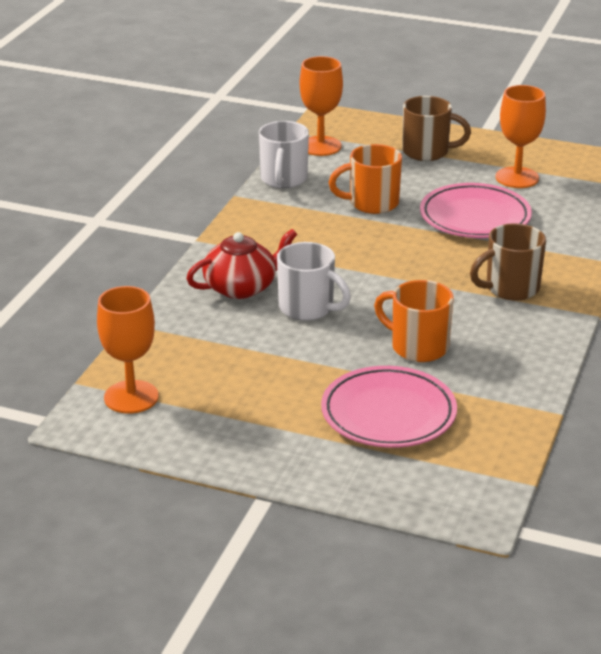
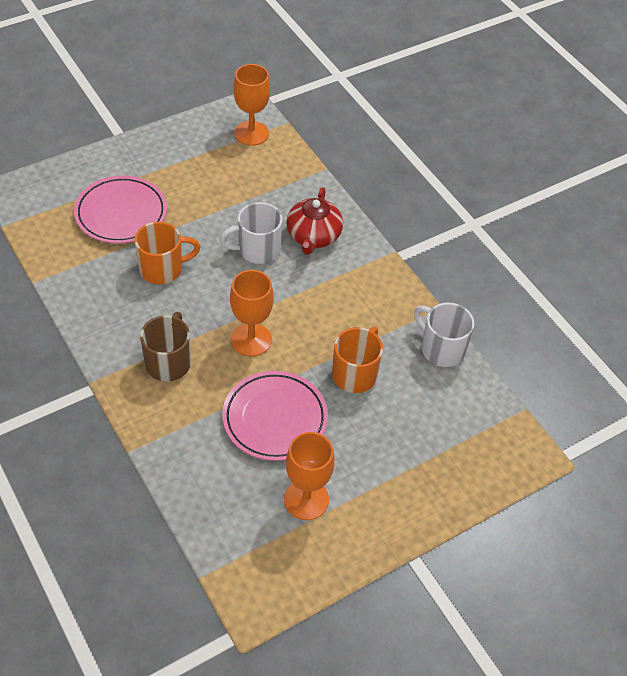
camera: 125 degrees right, 20 degrees up
orange goblet [300,56,343,156] -> orange goblet moved to [230,270,274,356]
brown mug [402,96,471,161] -> none

